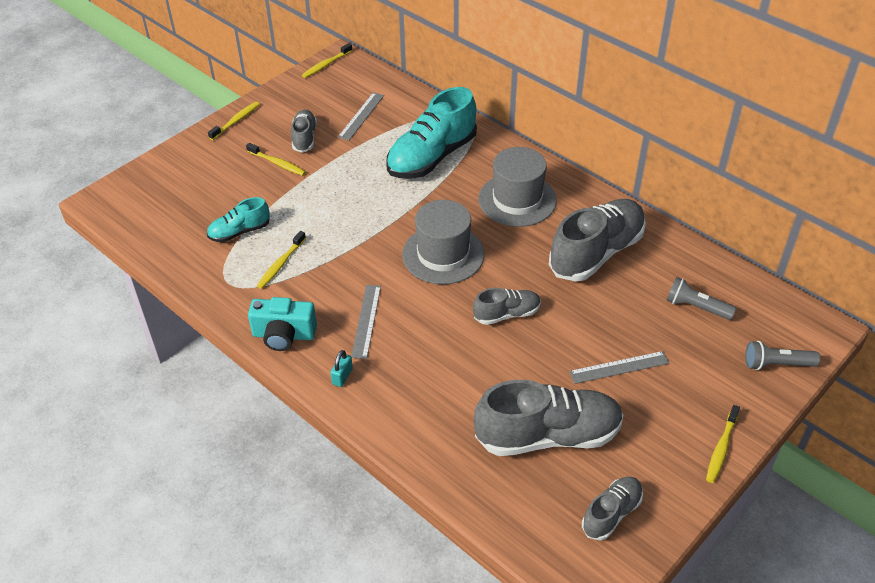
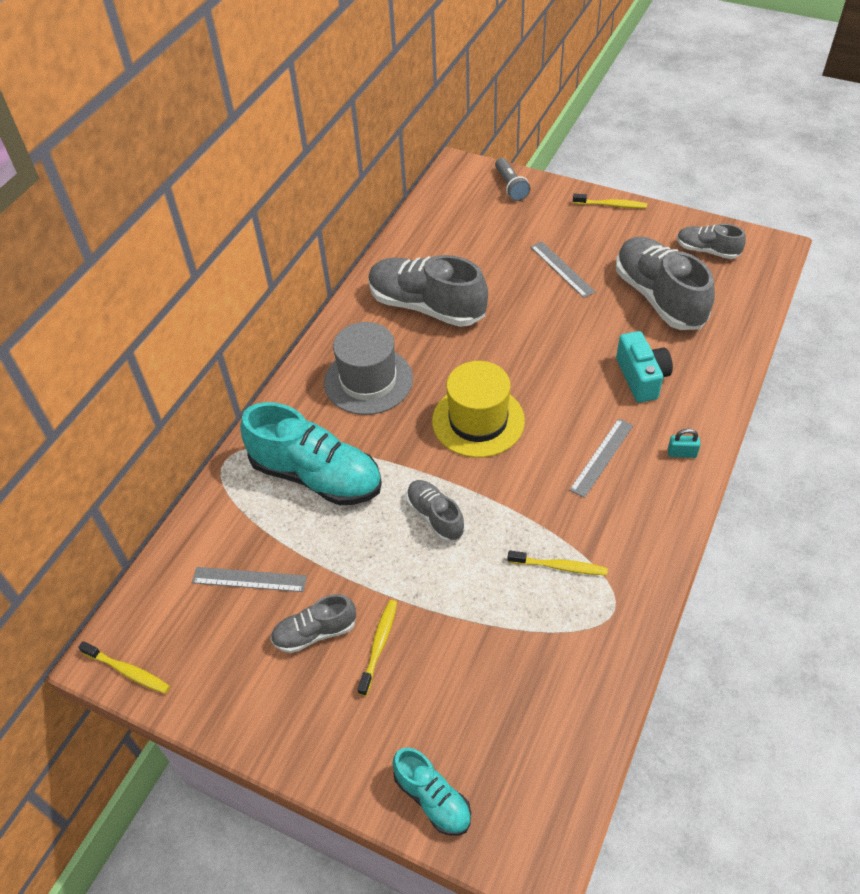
camera: 105 degrees left, 5 degrees up
turquoise shoe [207,197,270,242] -> turquoise shoe moved to [393,747,471,836]
yellow toothbrush [208,102,260,140] -> none
turquoise camera [248,297,317,351] -> turquoise camera moved to [616,331,673,403]
grey ruler [351,285,381,359] -> grey ruler turned 45 degrees counterclockwise [570,419,633,498]
grey hat [402,200,485,284] -> yellow hat [432,361,525,458]
grey shoe [473,288,541,325] -> grey shoe moved to [406,480,465,542]
grey flashlight [666,277,736,320] -> none

